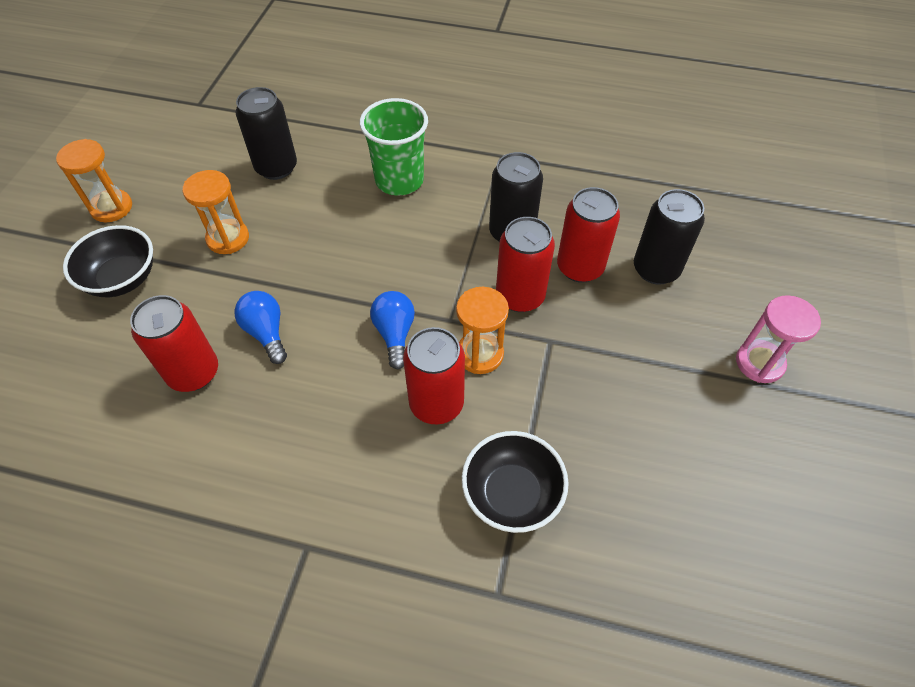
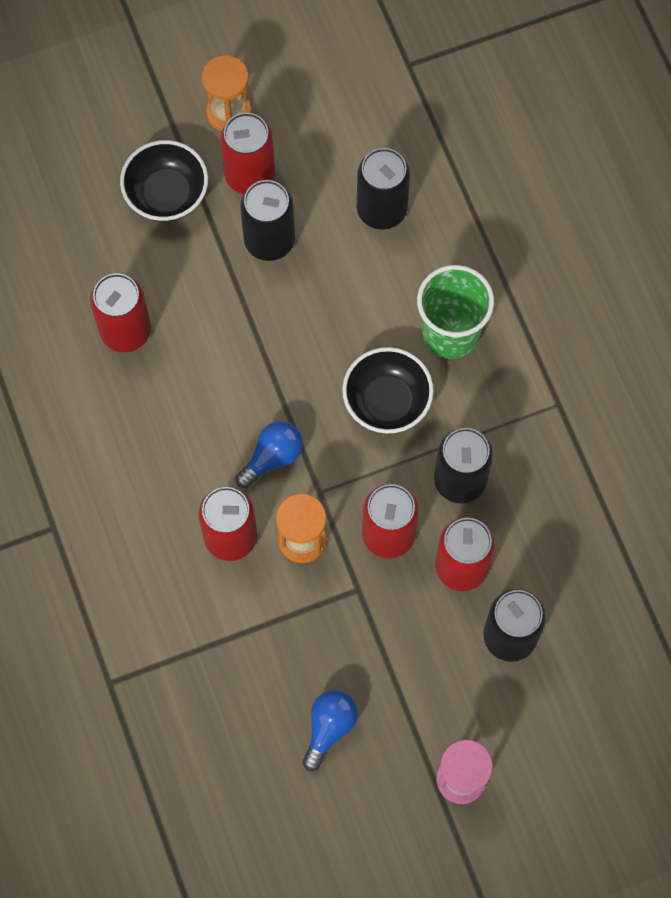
camera: 55 degrees right, 15 degrees up
orange hourglass [182,170,249,254] -> black can [240,180,295,261]
blue light bulb [234,291,287,364] -> blue light bulb moved to [302,690,358,771]
black bowl [462,431,569,533] -> black bowl moved to [342,347,434,434]
none -> red can [220,113,275,194]

